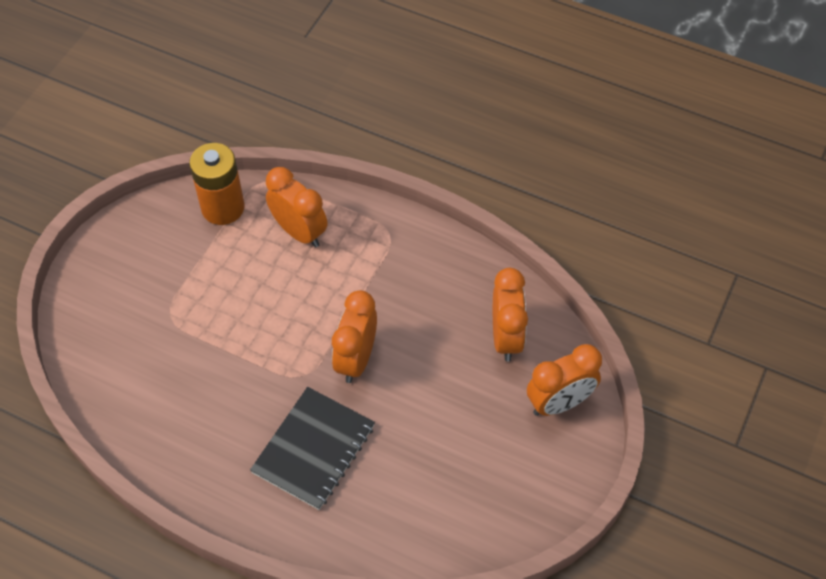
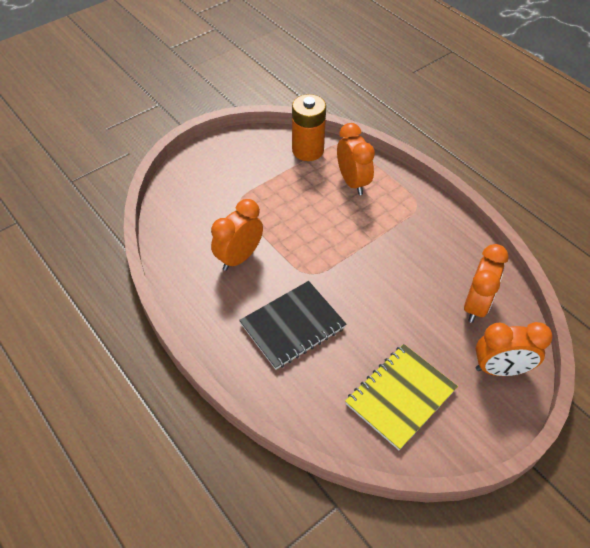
camera: 25 degrees right, 5 degrees down
orange clock [332,290,377,383] -> orange clock moved to [211,199,263,271]
none -> yellow notebook [345,344,458,450]

